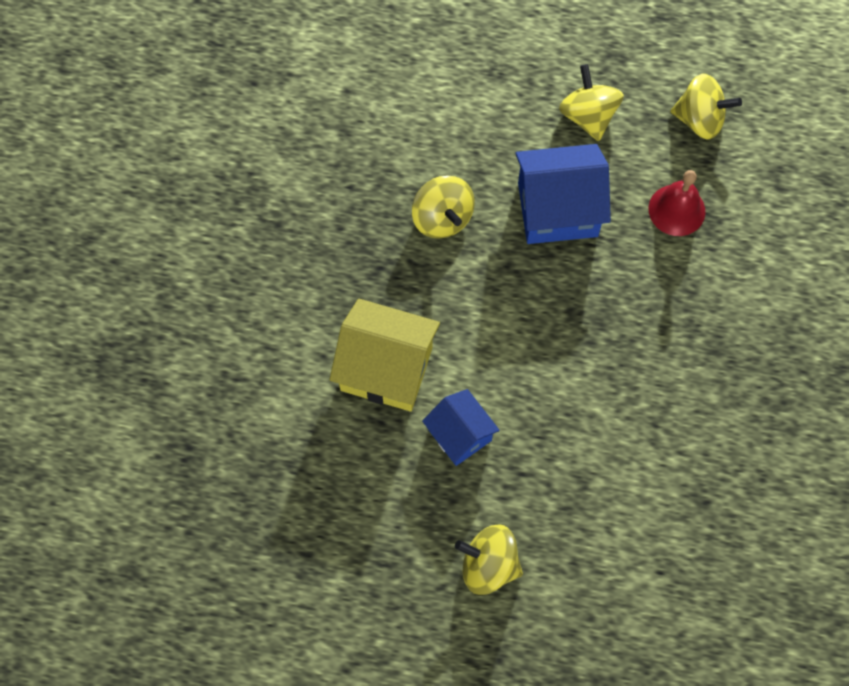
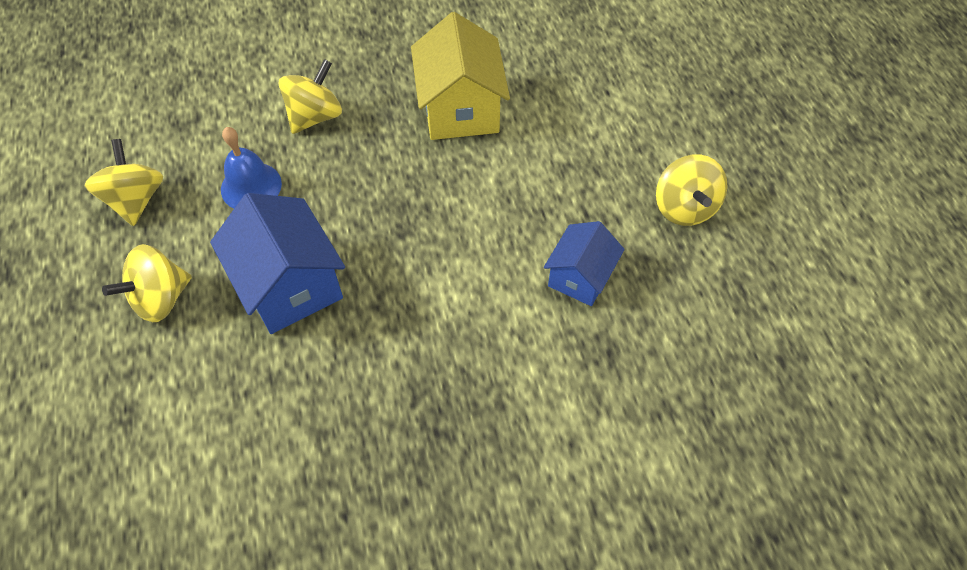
camera: 115 degrees left, 10 degrees down
yellow house [330,299,440,412] -> yellow house moved to [411,12,510,140]
yellow spinning top [412,175,475,239] -> yellow spinning top moved to [278,59,342,134]
red bell [649,170,705,236] -> blue bell [221,127,282,208]

